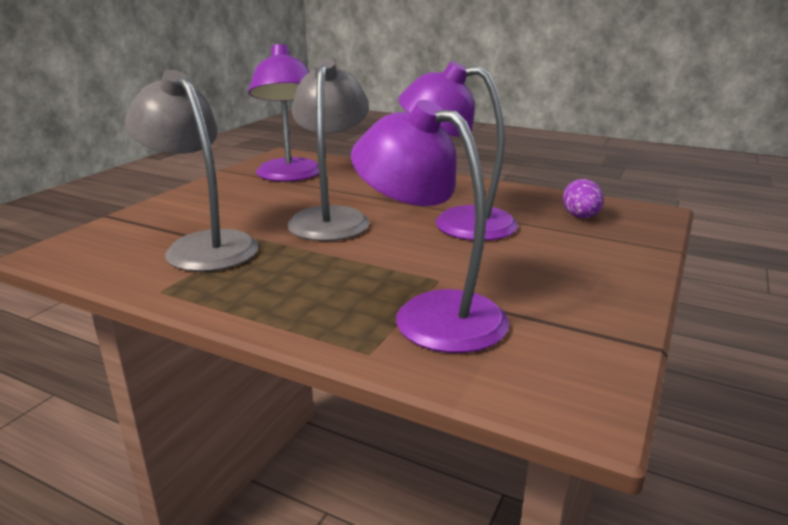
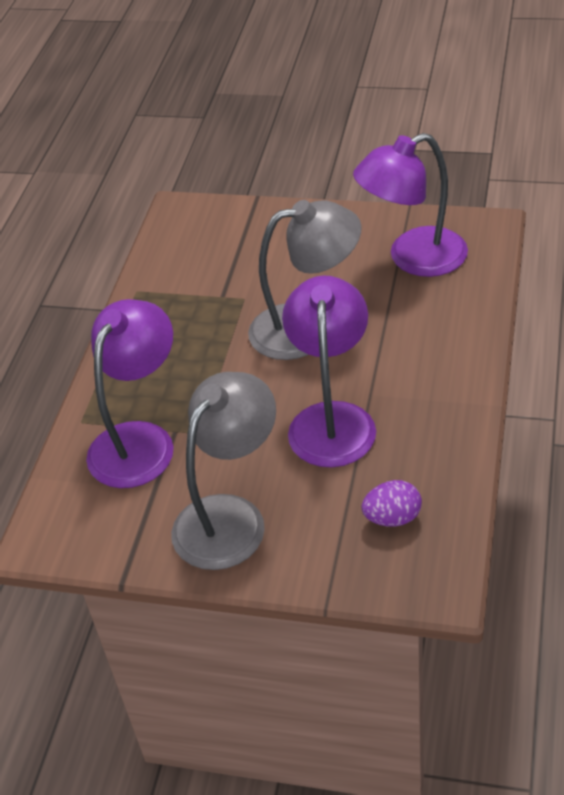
camera: 80 degrees right, 20 degrees up
grey lamp [125,70,259,272] -> grey lamp moved to [171,372,276,570]

